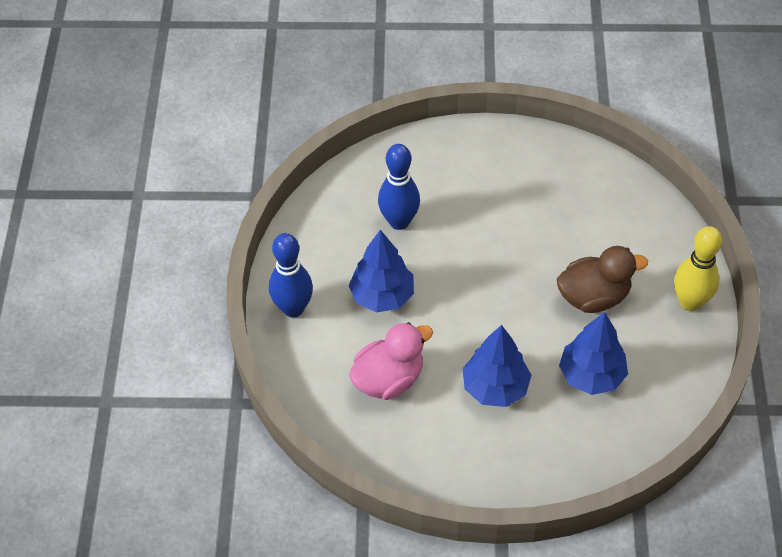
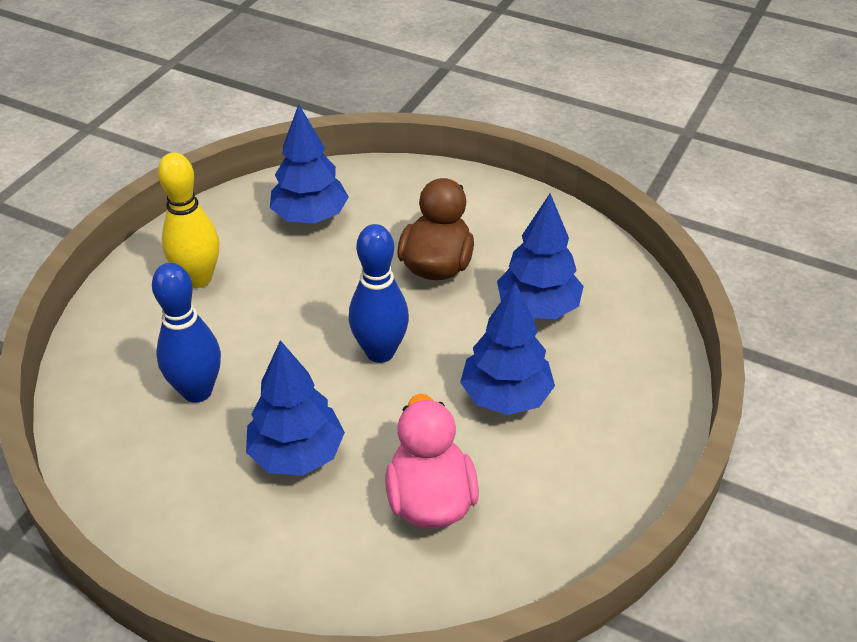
camera: 65 degrees left, 10 degrees down
blue bowling pin [269,233,313,317] -> blue bowling pin moved to [349,224,409,363]
yellow bowling pin [674,226,722,311] -> yellow bowling pin moved to [158,152,219,288]
none -> blue tree [270,104,349,224]

